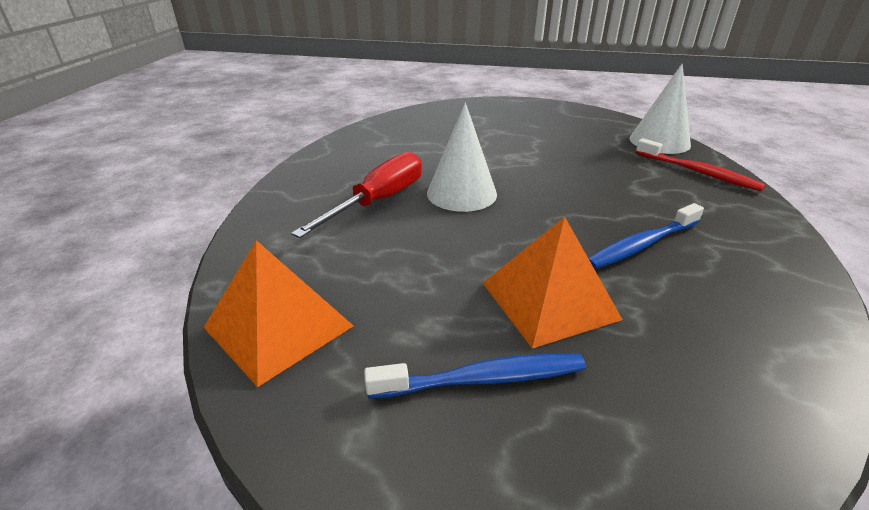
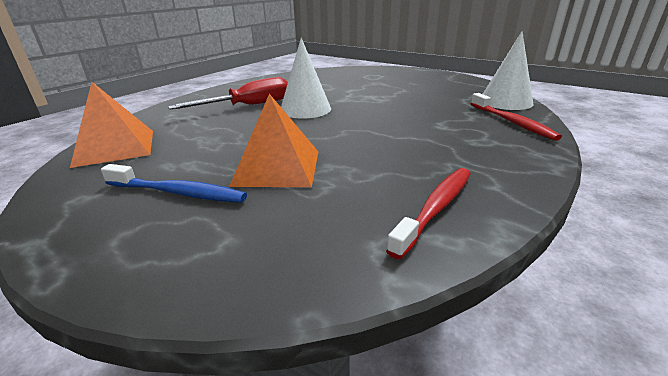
camera: 25 degrees right, 5 degrees down
blue toothbrush [588,203,704,269] -> none
none -> red toothbrush [386,168,471,259]

